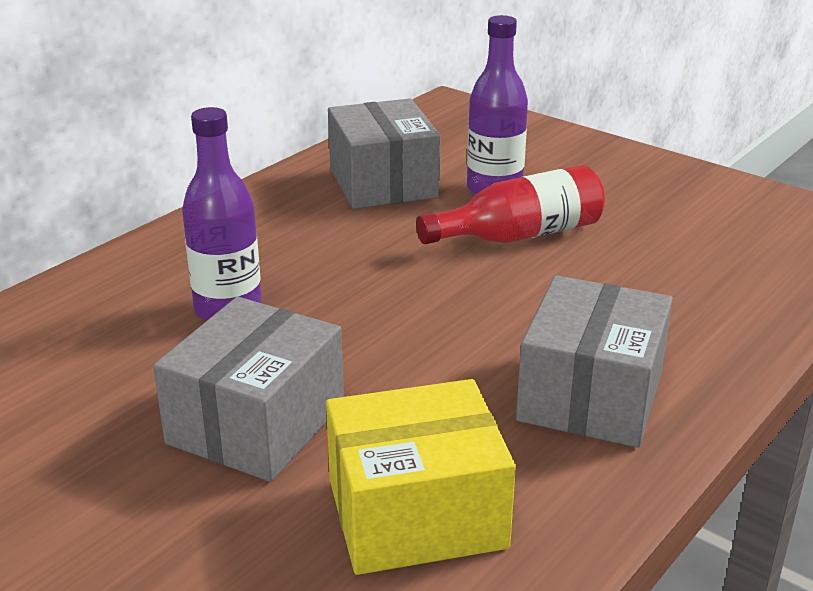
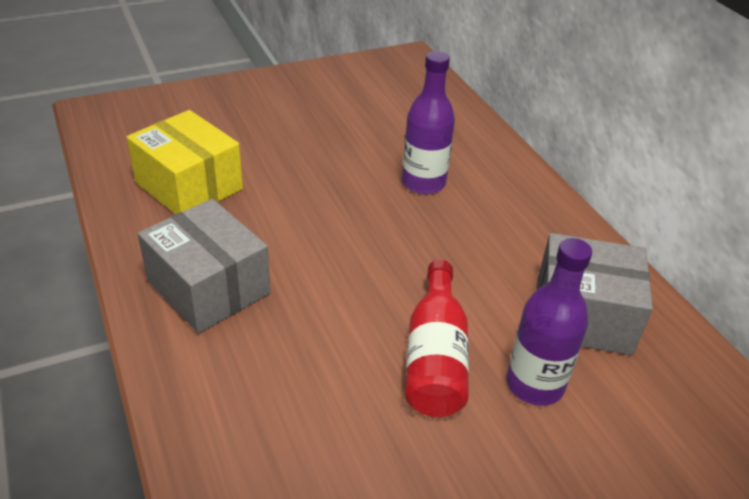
camera: 115 degrees right, 10 degrees up
grey box [153,297,344,482] -> none
yellow box [326,379,516,575] -> yellow box turned 60 degrees counterclockwise [126,110,243,214]

